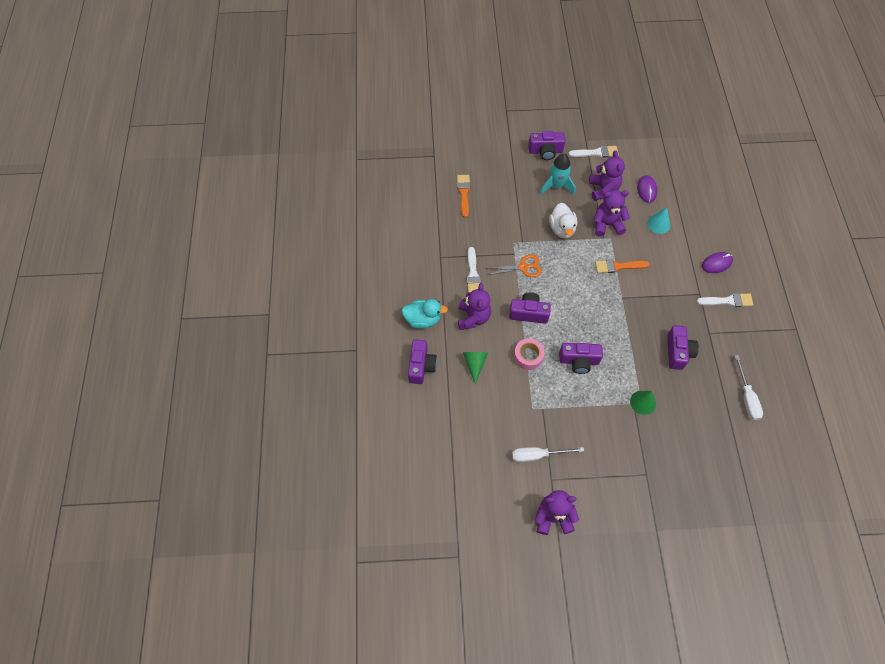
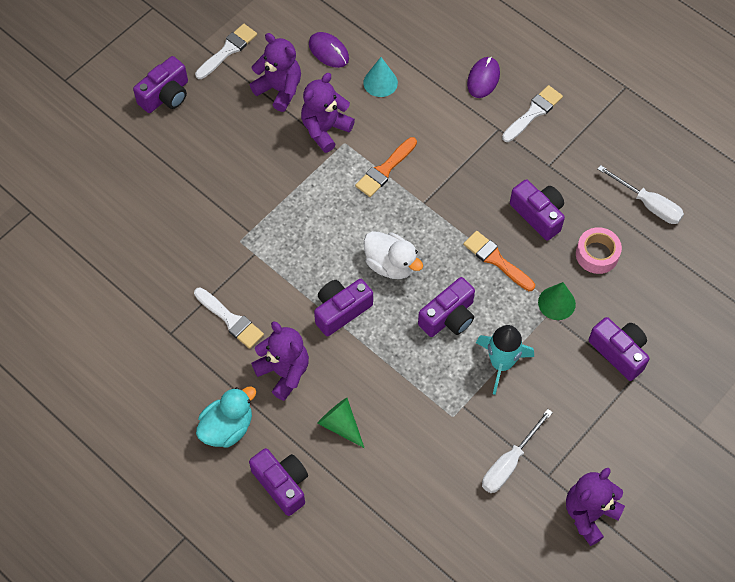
camera: 45 degrees left, 0 degrees up
orange brush [457,175,471,218] -> orange brush moved to [463,231,535,291]
orange scissors [488,255,542,277] -> none
pink tape [514,338,545,370] -> pink tape moved to [576,227,622,274]
turquoise rocket [540,154,575,195] -> turquoise rocket moved to [476,325,534,395]
white duck [549,203,577,238] -> white duck moved to [364,231,423,279]
none -> purple camera [589,317,649,381]

